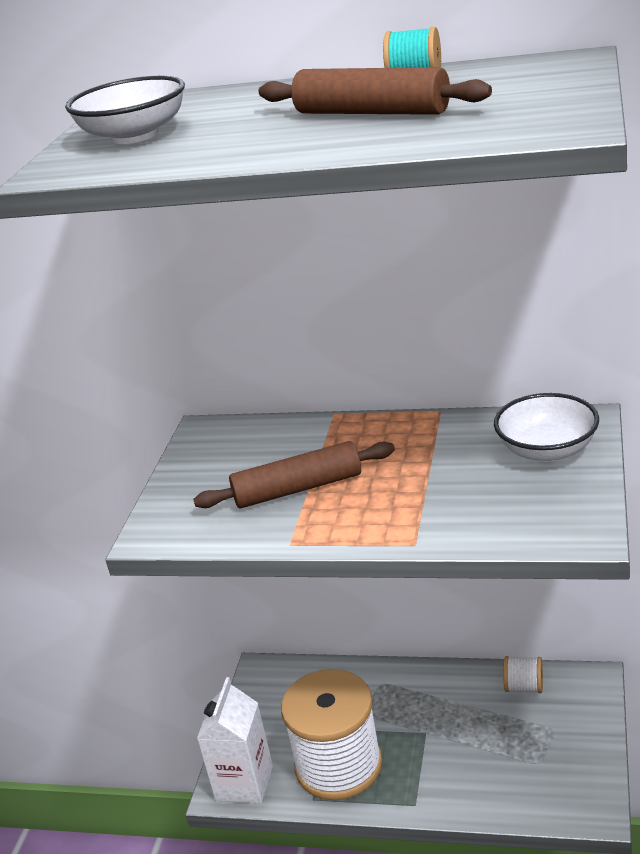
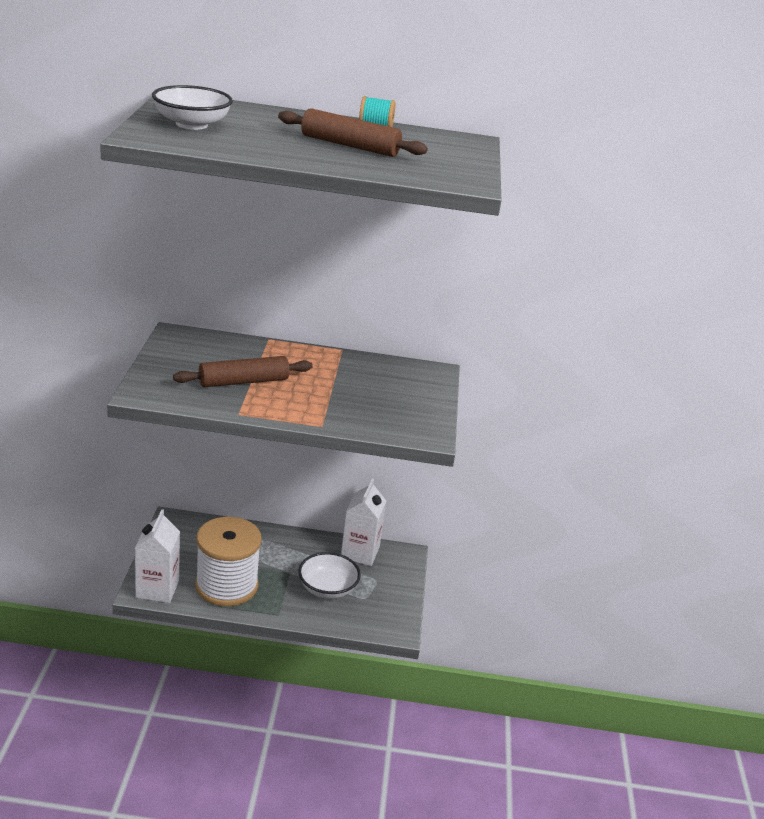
camera: 15 degrees left, 0 degrees up
white bowl [494,393,599,462] -> white bowl moved to [298,552,361,599]
white spool [503,656,543,693] -> white carton [341,479,386,566]

